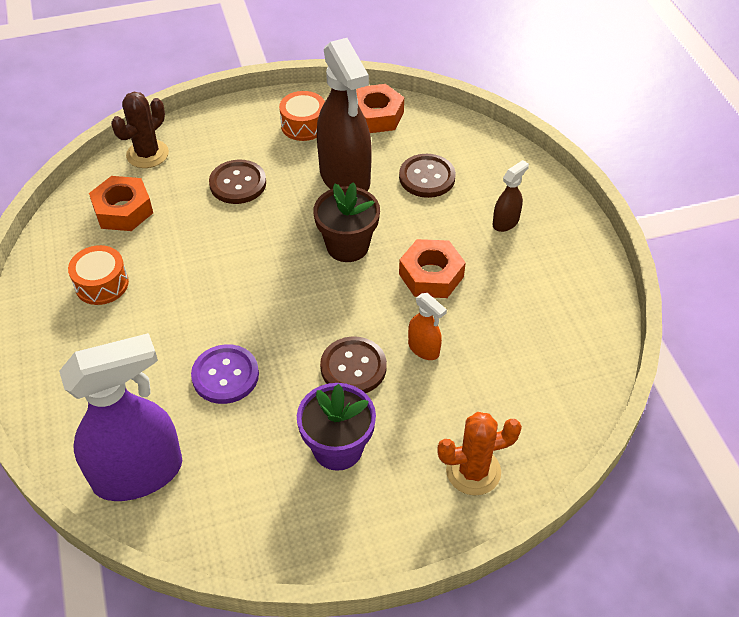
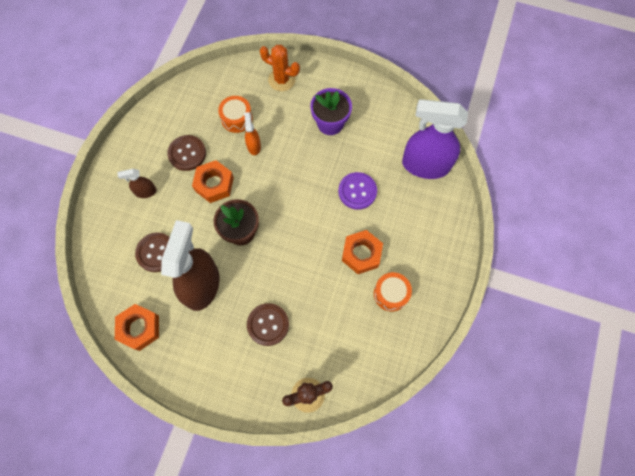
camera: 145 degrees left, 20 degrees up
orange nut [89,176,153,231] -> orange nut moved to [342,230,383,274]
orange drum [279,91,325,141] -> orange drum moved to [218,96,253,133]
brown button [320,336,387,393] -> brown button moved to [167,135,206,171]

